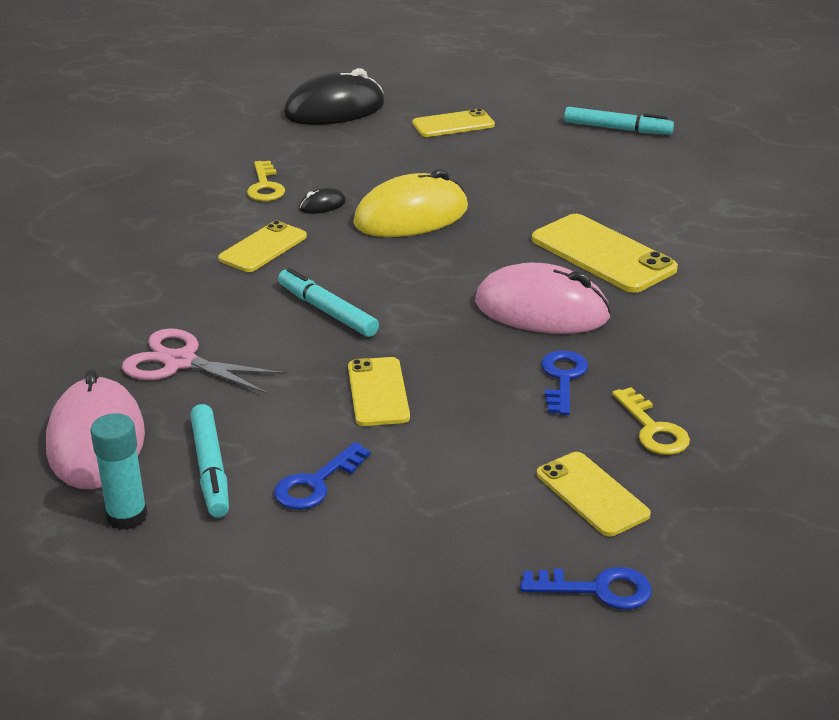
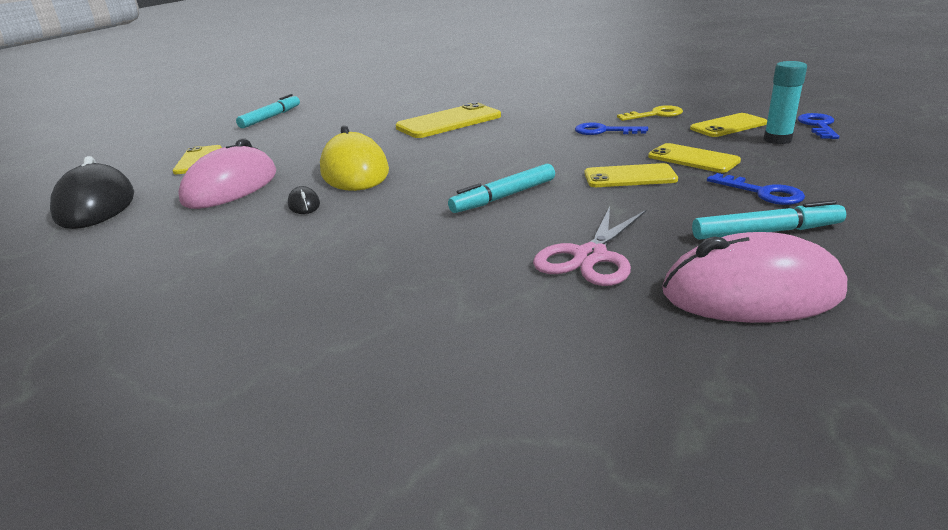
camera: 80 degrees left, 5 degrees down
turquoise glue stick [90,413,148,530] -> turquoise glue stick moved to [764,61,807,144]
yellow phone [218,221,307,272] -> yellow phone moved to [648,143,741,173]
yellow key [247,161,285,201] -> none
pink mouse [475,263,611,334] -> pink mouse moved to [178,138,276,209]

